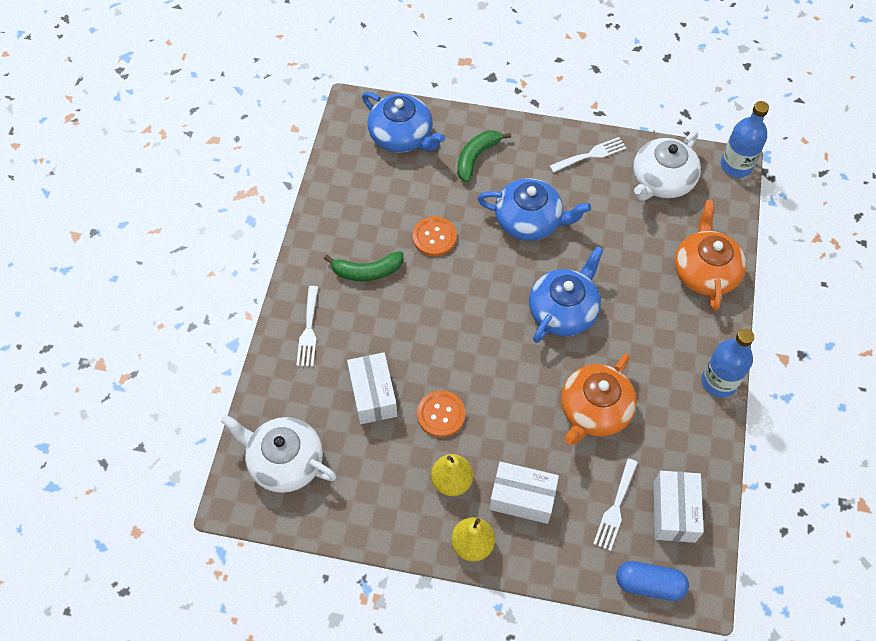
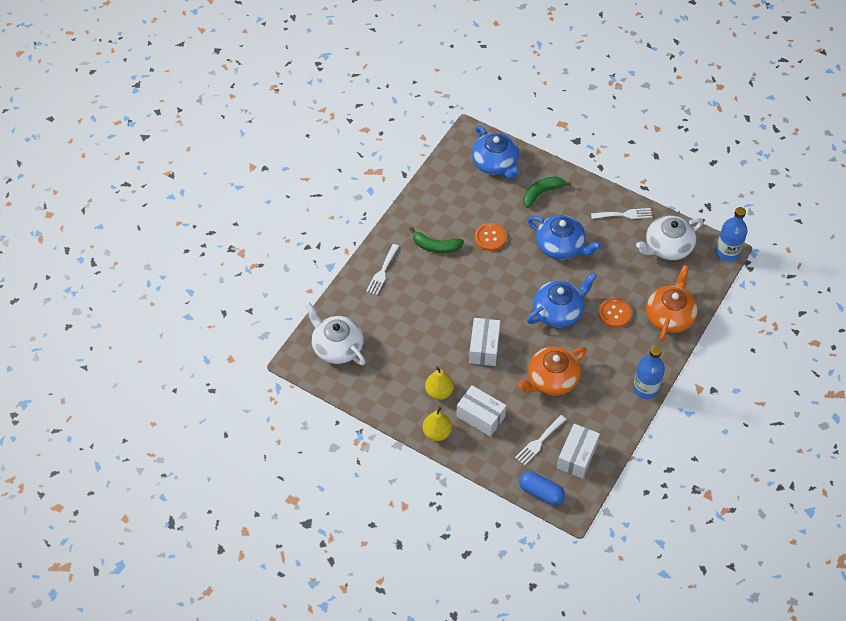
camera: 20 degrees right, 5 degrees down
white box [347,352,397,424] -> white box moved to [469,318,500,366]
orange button [417,391,465,437] -> orange button moved to [598,298,632,328]

